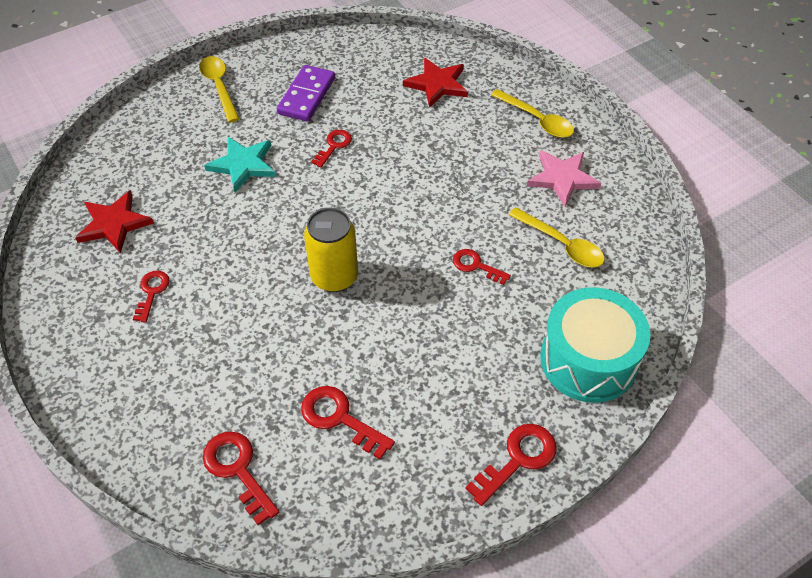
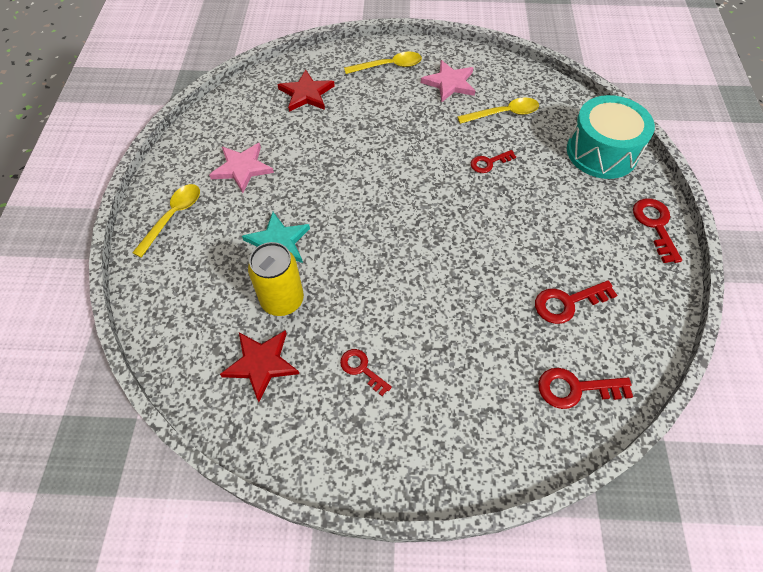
camera: 55 degrees left, 5 degrees up
yellow spoon [199,56,240,122] -> yellow spoon turned 105 degrees clockwise [132,184,200,258]
purple domino [277,65,335,121] -> pink star [209,143,274,193]
yellow can [304,208,358,292] -> yellow can moved to [248,242,304,316]
red key [311,130,352,168] -> none

